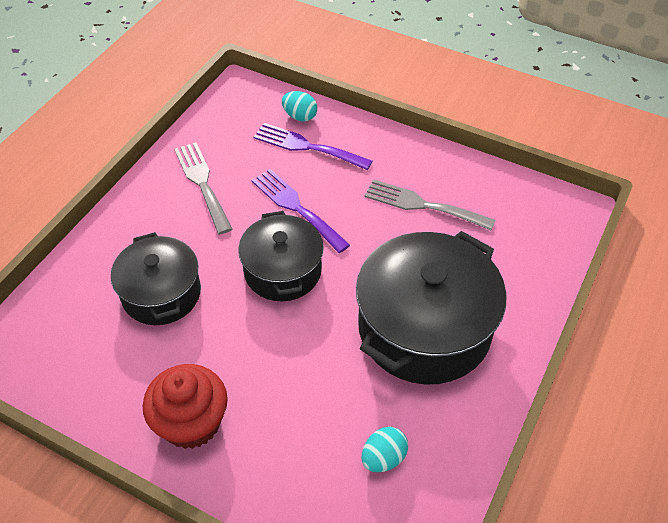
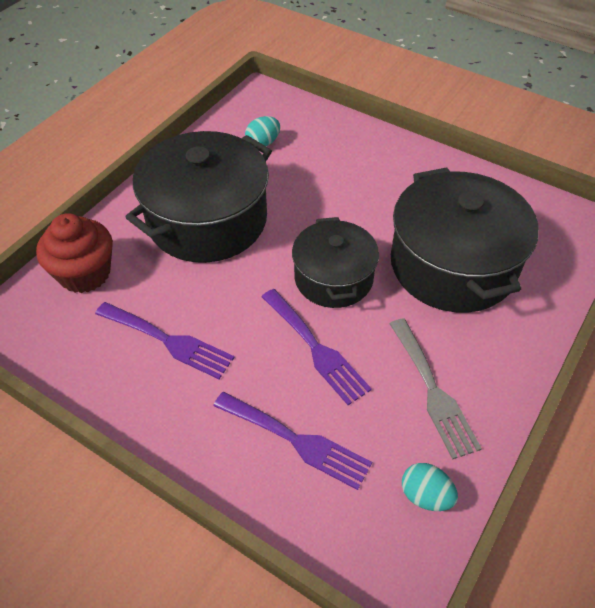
camera: 175 degrees left, 0 degrees up
black pot [111,232,201,325] -> black pot [391,167,539,313], size x1.62
red cupcake [143,364,228,449] -> red cupcake moved to [36,213,113,293]
turquoise egg [282,91,317,122] -> turquoise egg moved to [402,463,458,511]
grey fork [364,179,495,230] -> purple fork [95,302,234,379]

